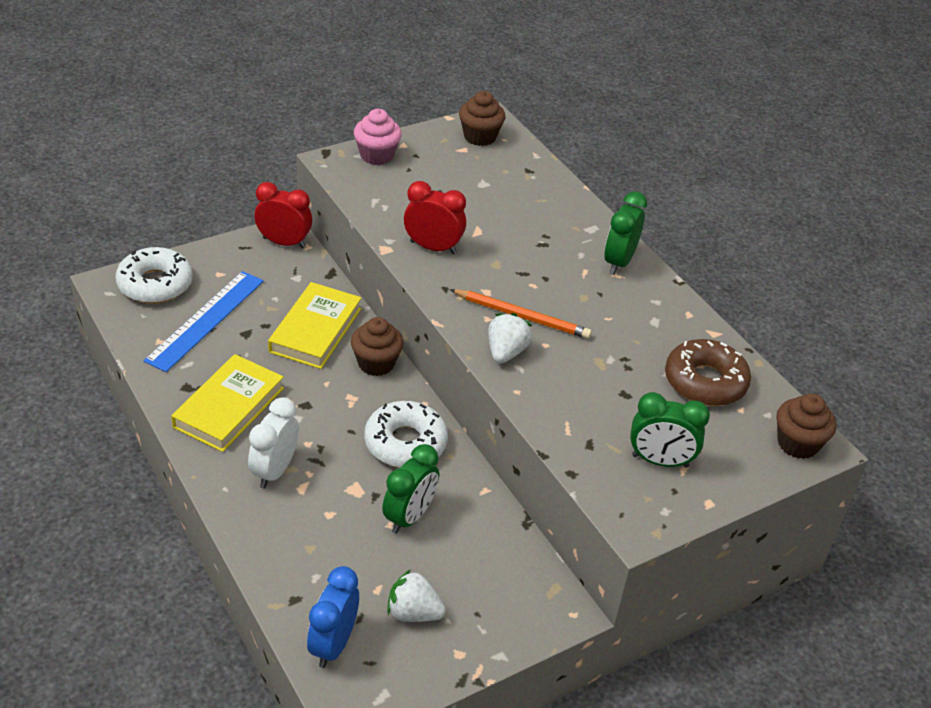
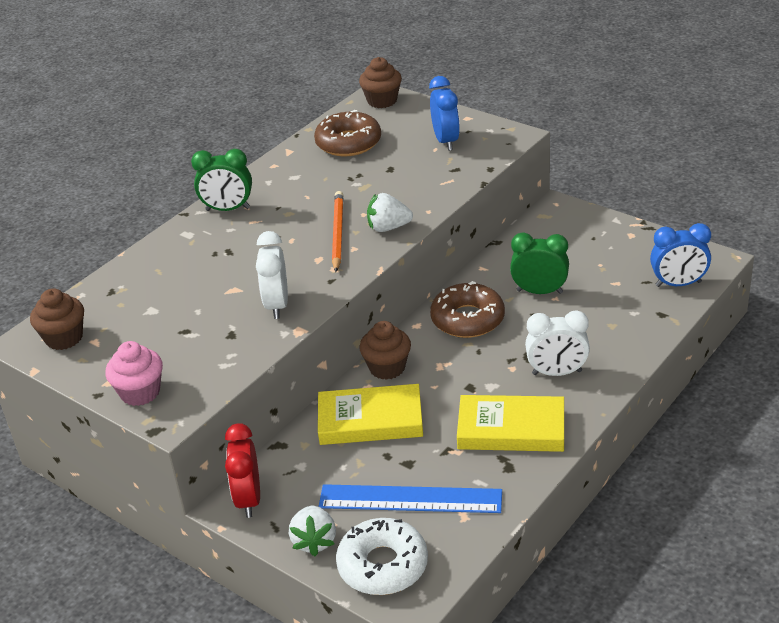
camera: 105 degrees left, 5 degrees down
white donut [364,401,448,468] -> brown donut [430,281,505,338]
white strawberry [387,569,446,622] -> white strawberry moved to [289,506,336,556]
red clock [404,181,466,254] -> white clock [256,231,288,319]
green clock [630,392,710,467] -> blue clock [429,76,460,151]

